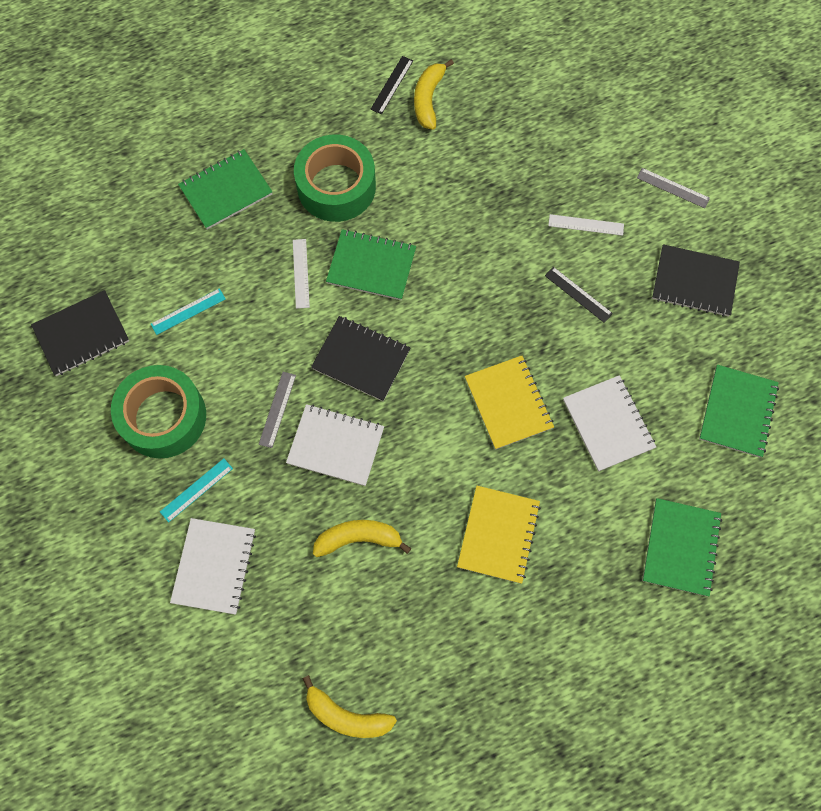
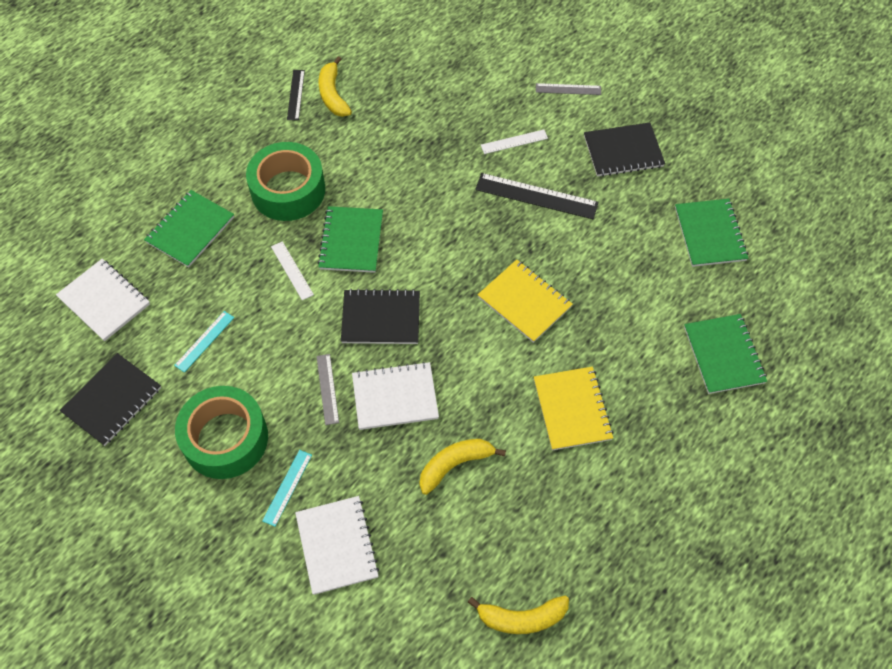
camera: 25 degrees left, 10 degrees down
green notebook [326,229,416,300] -> green notebook turned 75 degrees counterclockwise [317,206,383,273]
black ruler [545,267,613,323] -> black ruler [475,173,599,219], size x1.75
white notebook [563,375,656,472] -> white notebook moved to [56,259,150,341]

